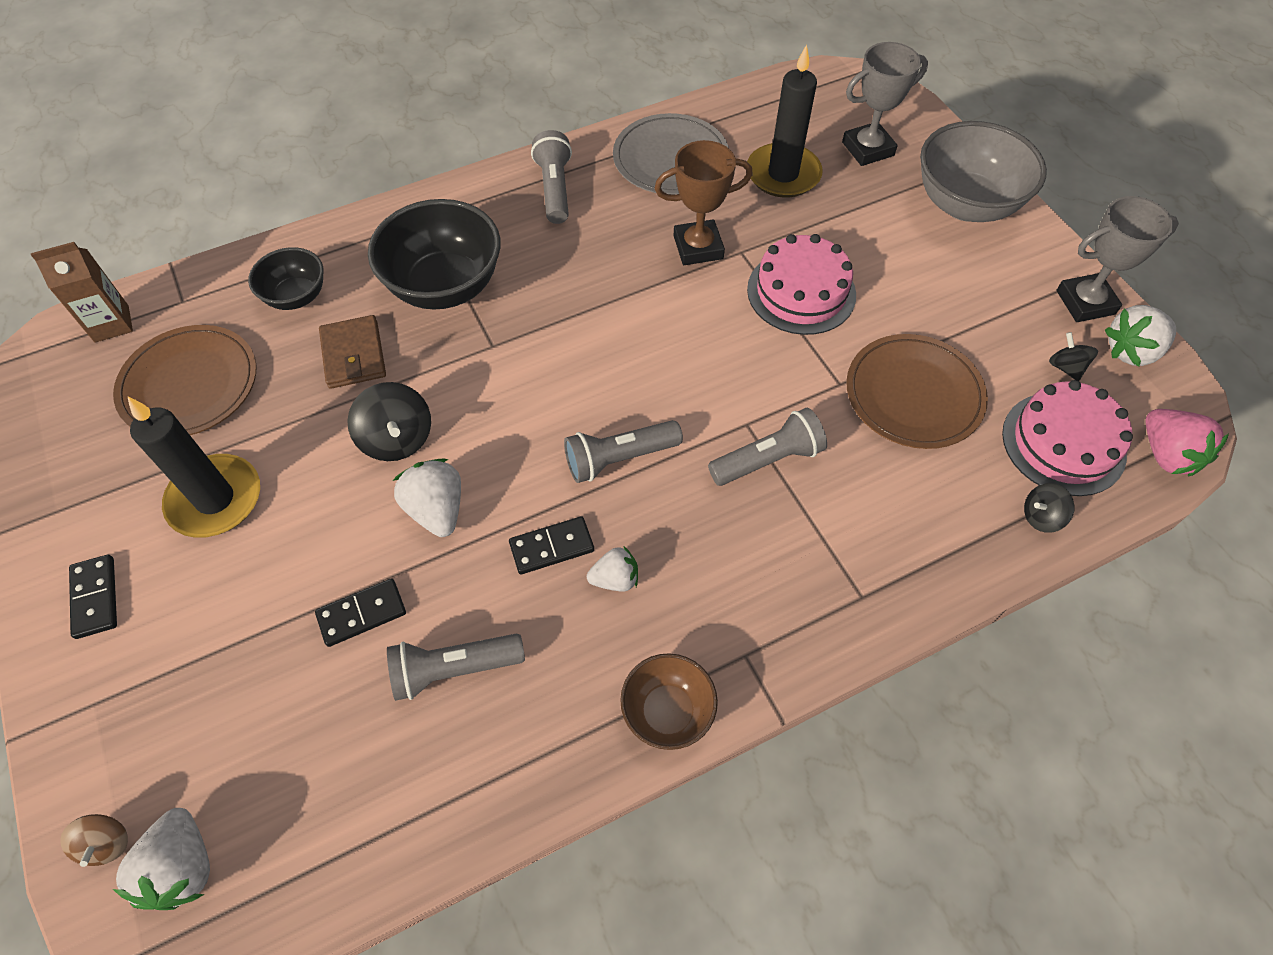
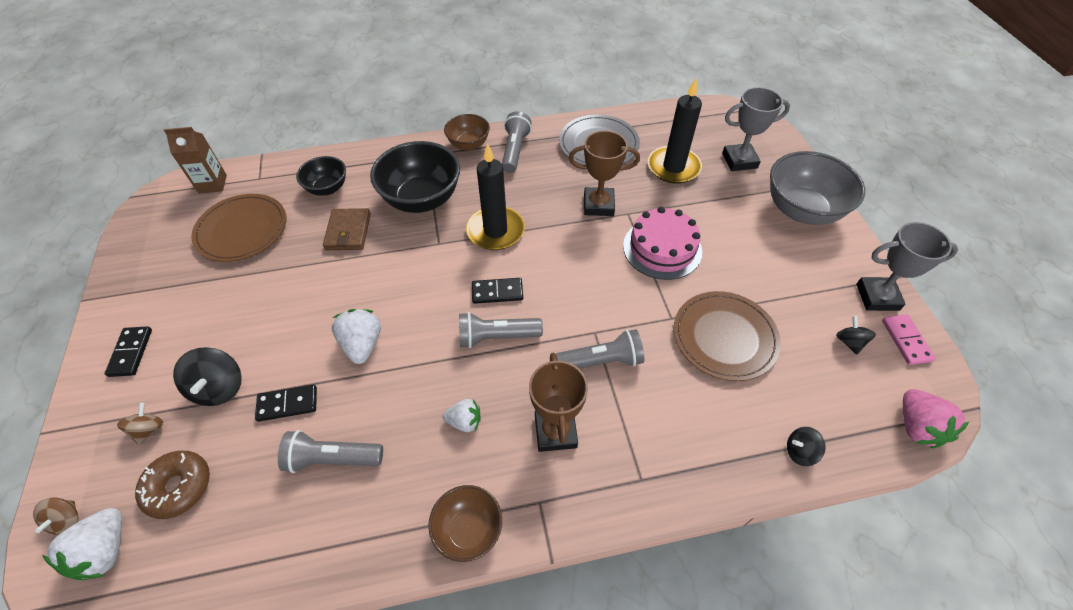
camera: 15 degrees right, 5 degrees down
black candle [127,396,260,538] -> black candle moved to [466,143,525,250]
black spinning top [347,382,431,461] -> black spinning top moved to [173,347,242,406]
black domino [509,516,594,575] -> black domino moved to [472,278,523,304]
pink cake [1002,380,1133,496] -> none
white strawberry [1105,305,1176,366] -> pink domino [882,314,936,365]
none -> brown spinning top [117,403,163,445]
none -> brown donut [135,451,210,519]
none -> brown bowl [444,114,490,151]
none -> brown trophy [529,353,588,452]

